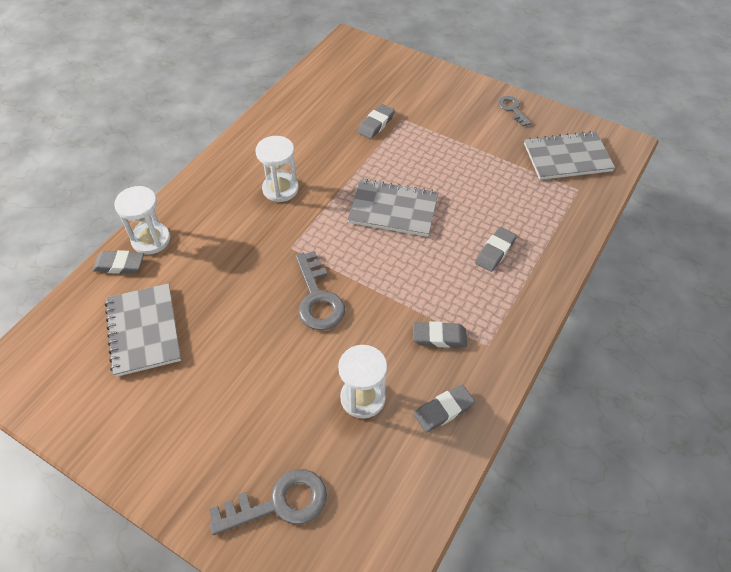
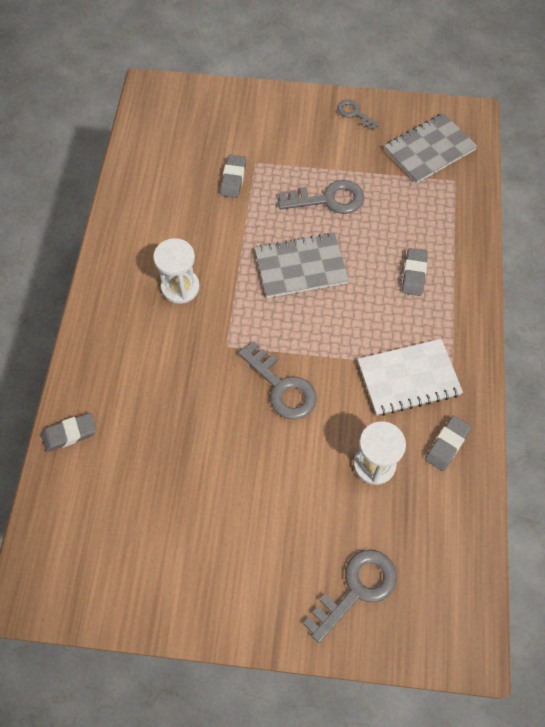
camera: 25 degrees left, 10 degrees up
grey notebook [105,283,181,377] -> none
white hourglass [114,186,170,255] -> none
grey eraser [413,321,467,348] -> white notebook [358,339,463,416]
none -> grey key [278,180,364,214]

